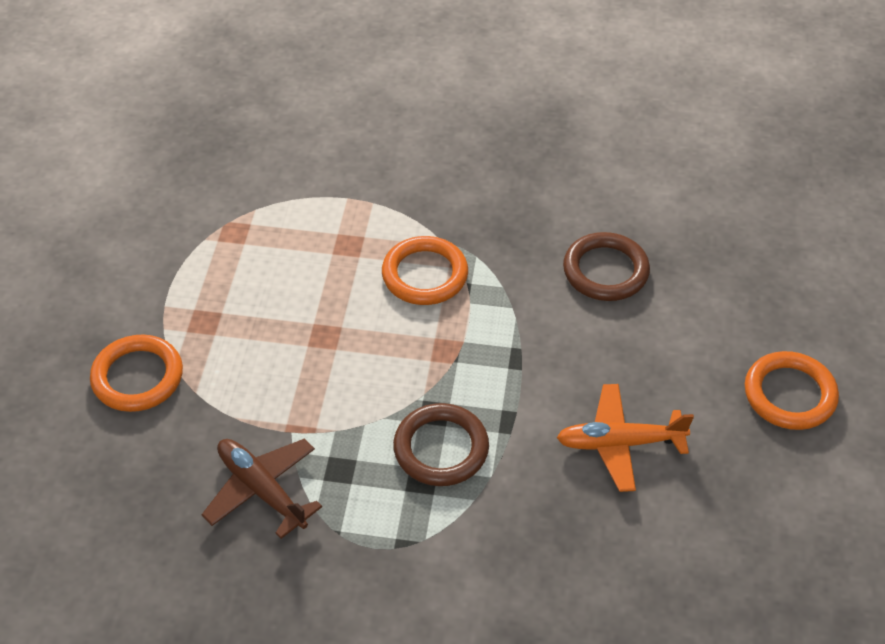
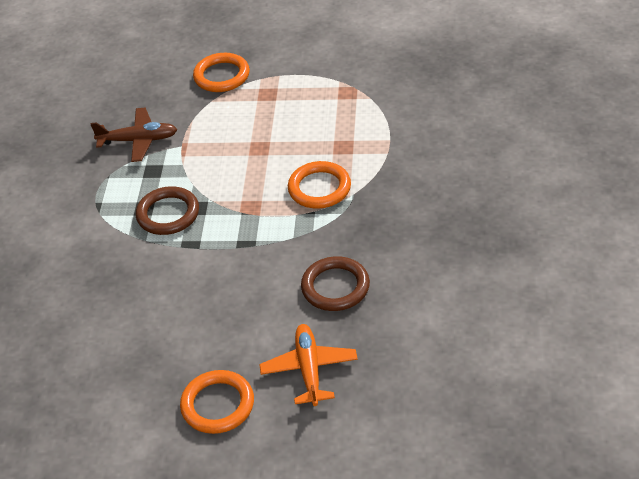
camera: 90 degrees right, 5 degrees down
brown plane [202,439,322,539] -> brown plane turned 45 degrees clockwise [90,108,178,162]
orange plane [557,384,694,492] -> orange plane moved to [259,324,358,406]

